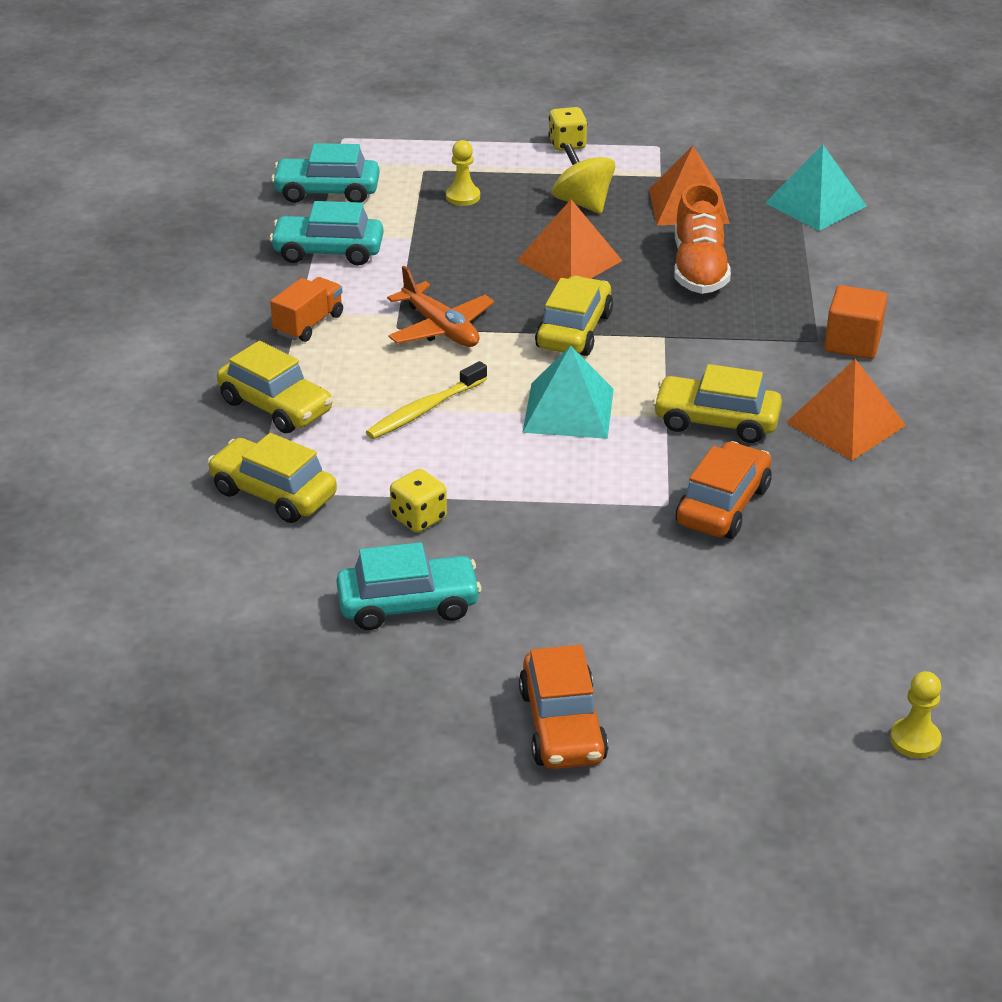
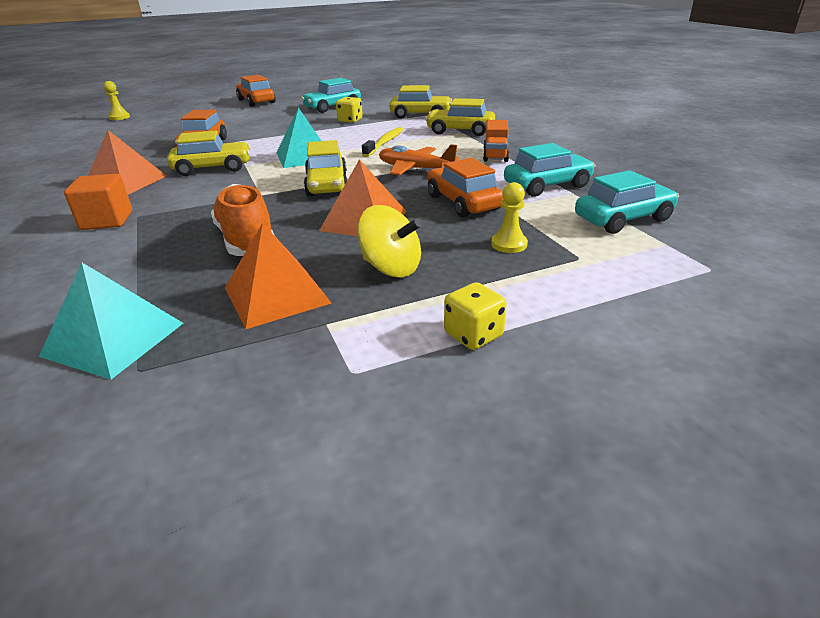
camera: 155 degrees right, 5 degrees down
none -> orange car [428,158,504,218]

